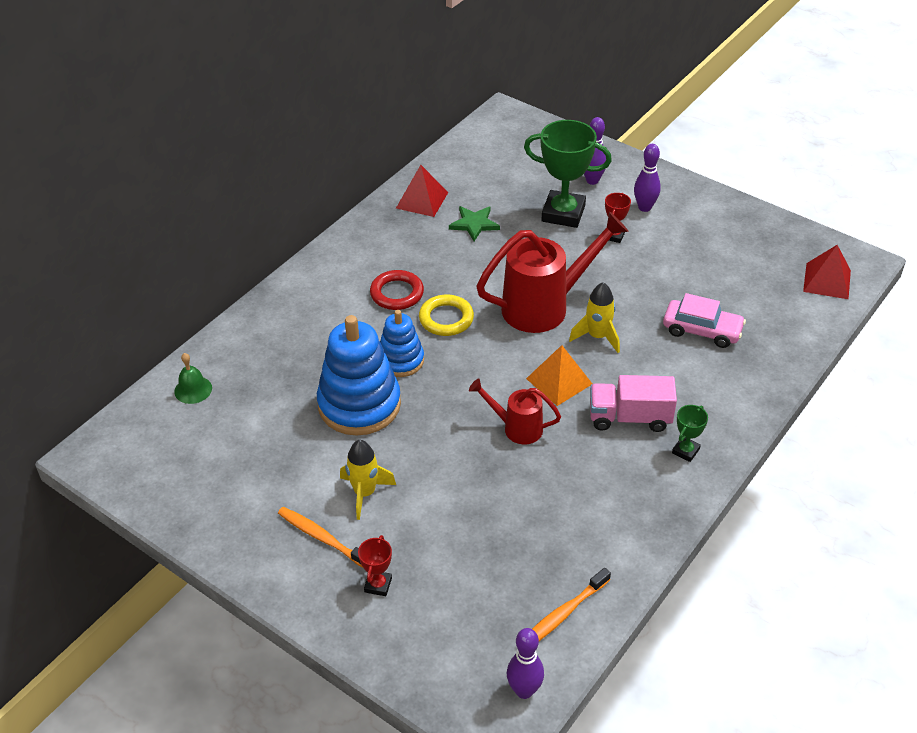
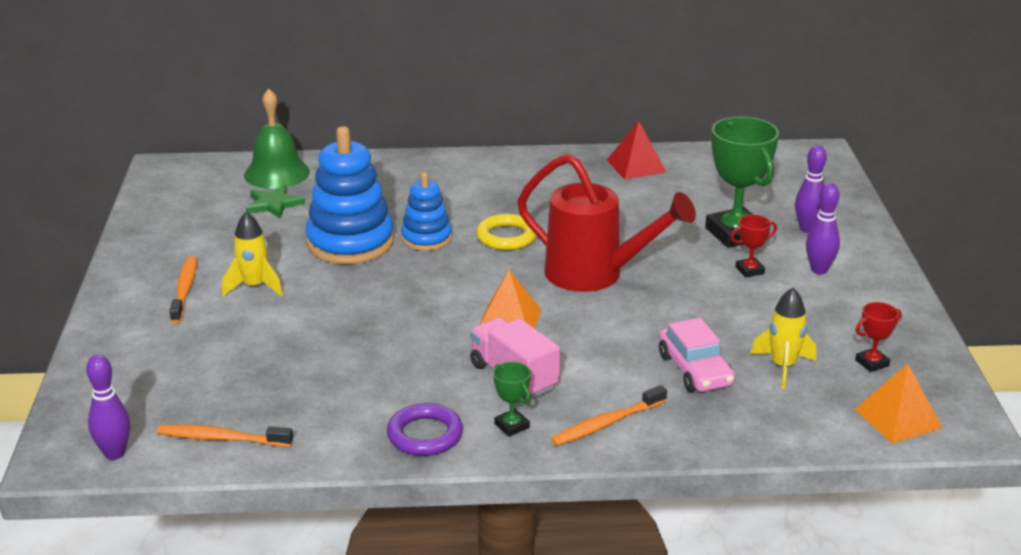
camera: 50 degrees right, 15 degrees down
green bell [174,353,212,404] -> green bell [244,89,310,189], size x1.79
red trophy [358,535,392,596] -> red trophy moved to [855,302,902,372]
red ring [370,270,424,310] -> none
green star [449,206,500,241] -> green star moved to [246,185,305,218]
red watering can [469,379,561,444] -> none
yellow rocket [569,282,620,353] -> yellow rocket moved to [750,288,816,389]
green trophy [672,405,708,462] -> green trophy turned 60 degrees clockwise [493,362,531,437]
red pyramid [803,245,851,299] -> orange pyramid [855,364,942,444]
none -> purple ring [387,403,463,456]
none -> orange toothbrush [551,385,667,446]

